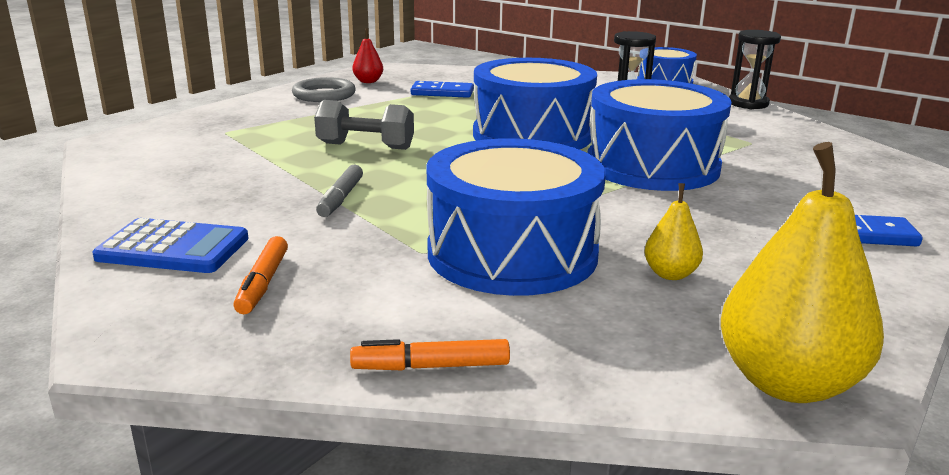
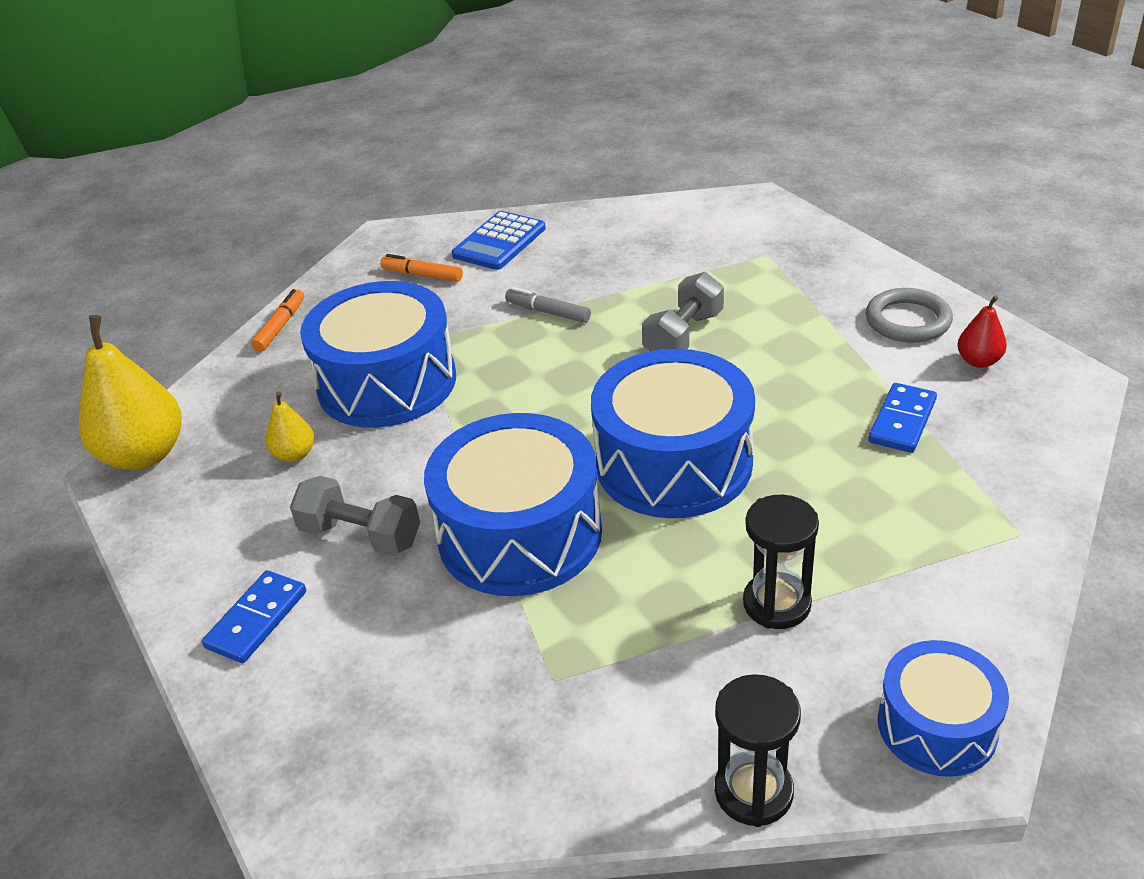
camera: 115 degrees right, 15 degrees up
none -> grey dumbbell [290,476,420,556]

